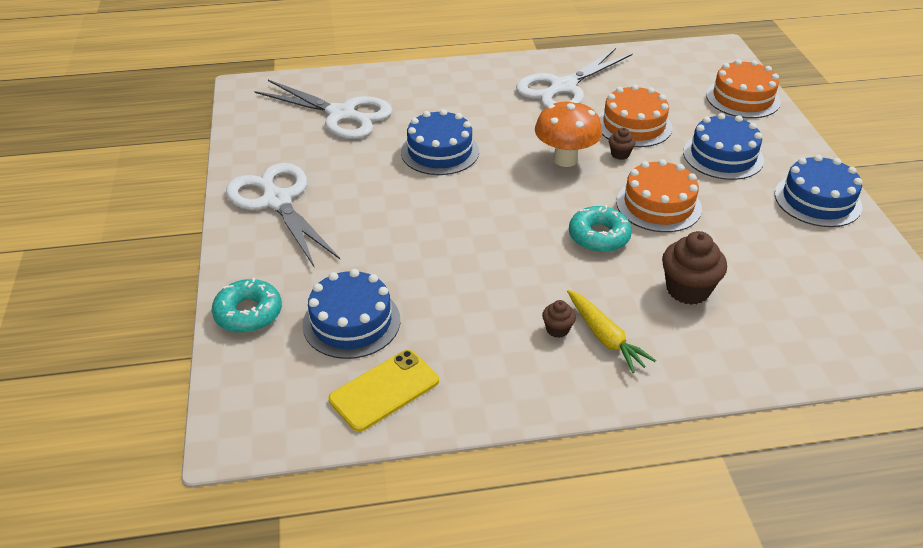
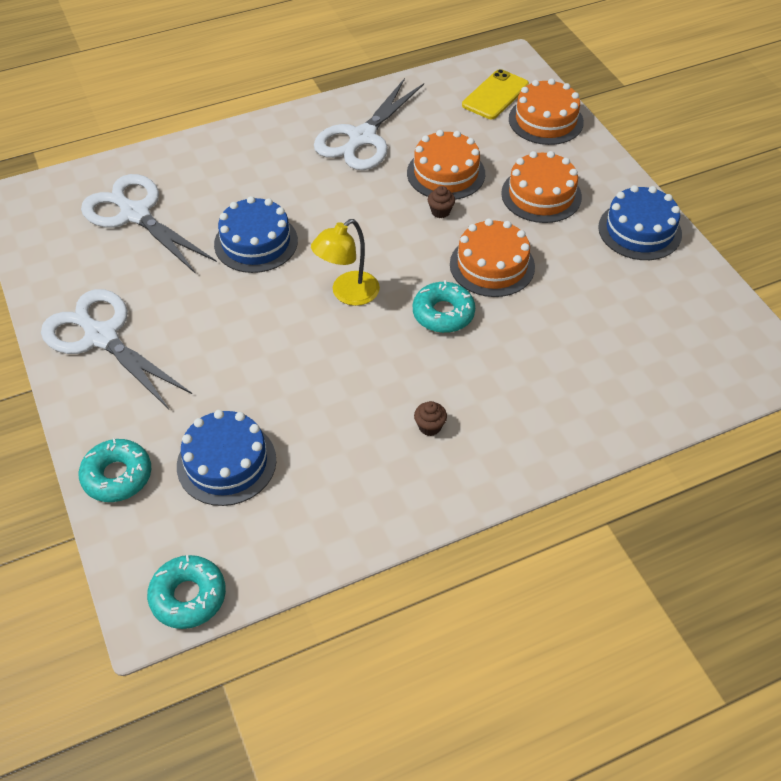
camera: 15 degrees left, 10 degrees up
white scissors [254,80,392,139] -> white scissors turned 150 degrees counterclockwise [81,174,217,274]
yellow phone [329,350,439,432] -> yellow phone moved to [462,69,529,119]
orange mushroom [535,100,602,167] -> none
yellow carrot [567,290,656,373] -> none
brown cupcake [662,231,727,305] -> none
blue cake [683,113,764,180] -> orange cake [501,151,582,223]
none -> turquoise donut [147,555,226,629]
none -> yellow lamp [311,219,380,306]

